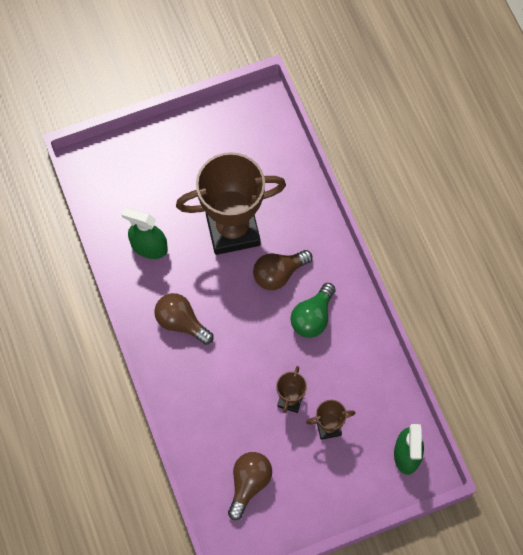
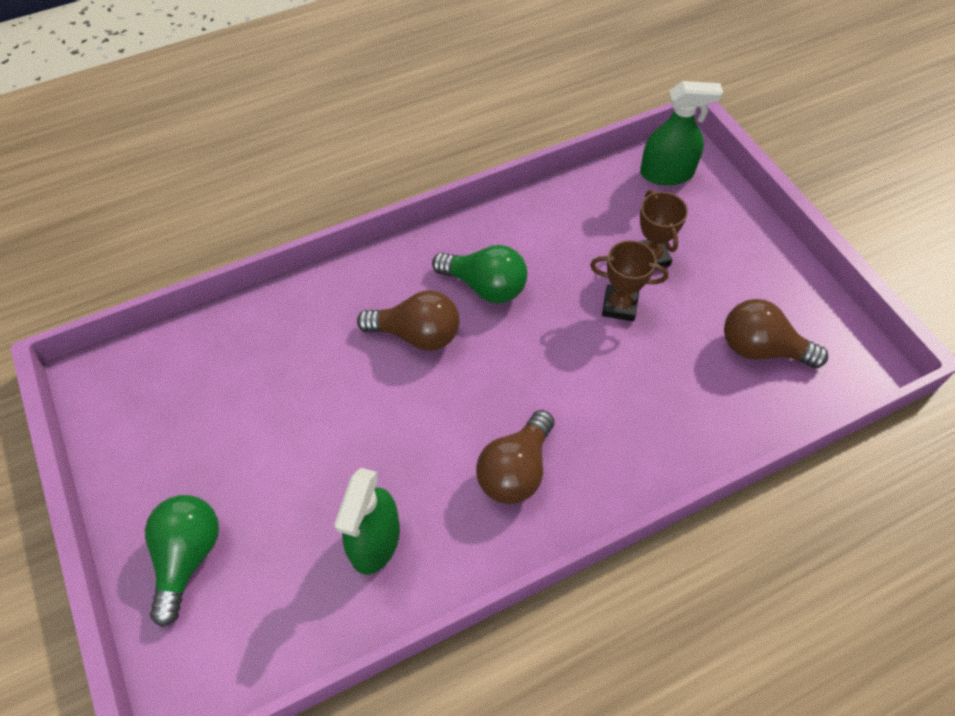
camera: 95 degrees left, 10 degrees down
brown trophy [176,152,286,255] -> none
brown light bulb [253,250,312,290] -> brown light bulb turned 45 degrees counterclockwise [357,290,460,351]
none -> green light bulb [145,495,219,627]

